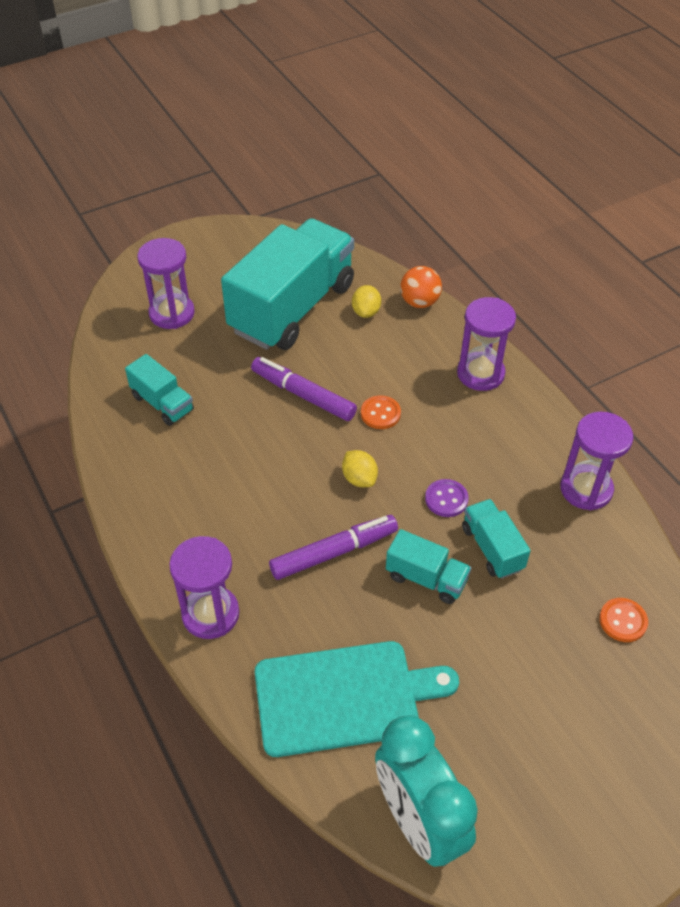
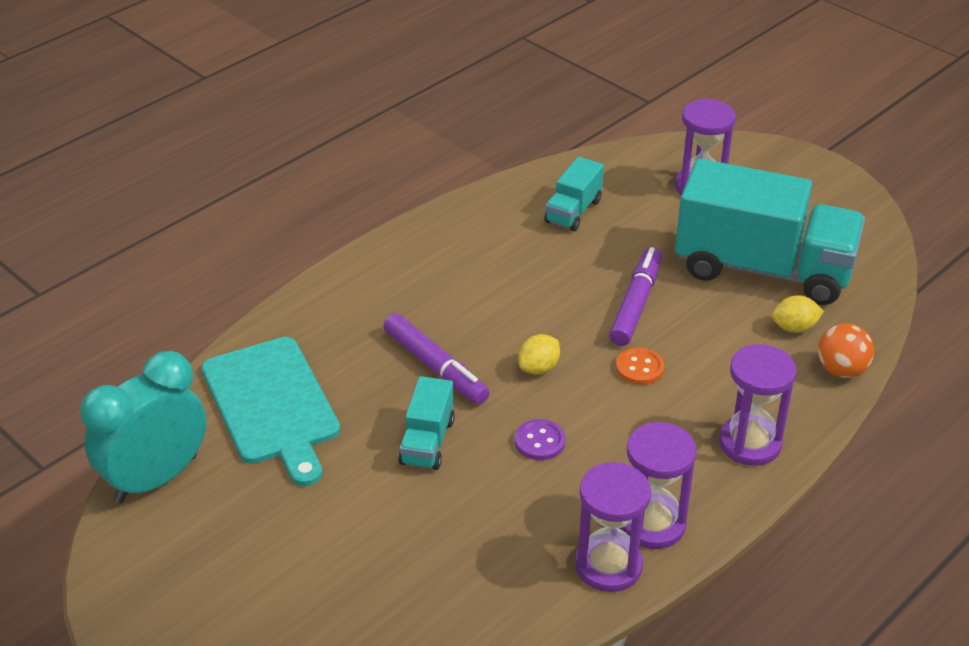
camera: 75 degrees right, 10 degrees down
purple hourglass [169,536,239,639] -> purple hourglass moved to [622,422,697,549]
turquoise truck [462,499,531,579] -> none
orange button [599,598,648,642] -> none

